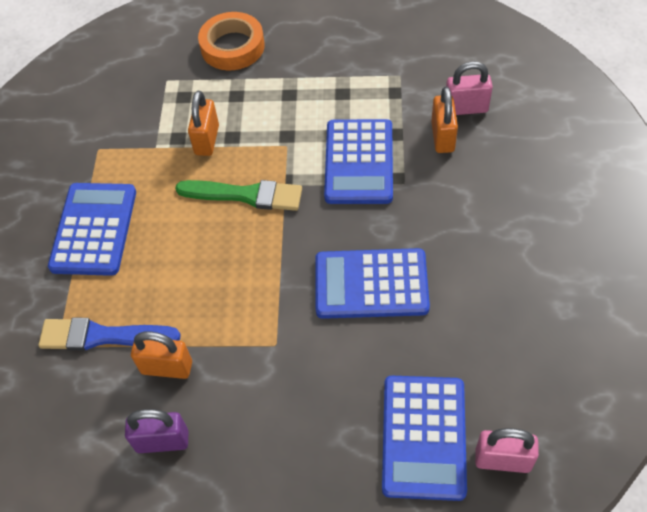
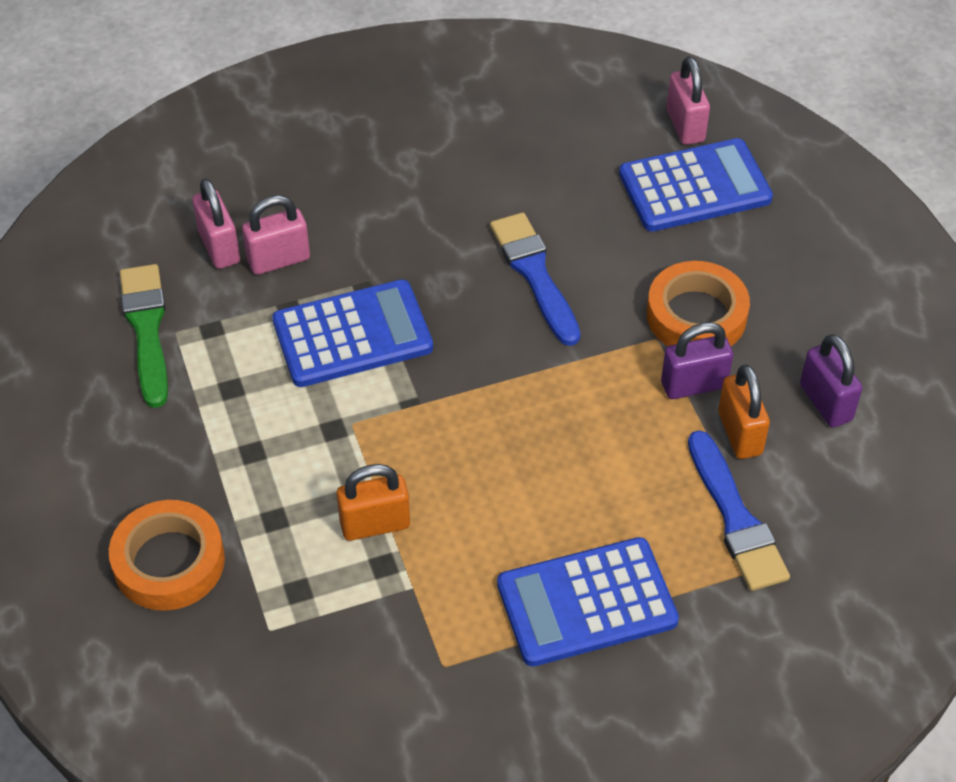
camera: 115 degrees left, 5 degrees down
green brush [175,180,302,211] -> green brush moved to [120,264,168,408]
blue calculator [315,248,430,319] -> blue brush [490,212,580,346]
orange padlock [431,87,458,153] -> pink padlock [242,195,310,275]
none -> orange tape [647,261,750,346]
none -> purple padlock [661,322,733,399]

